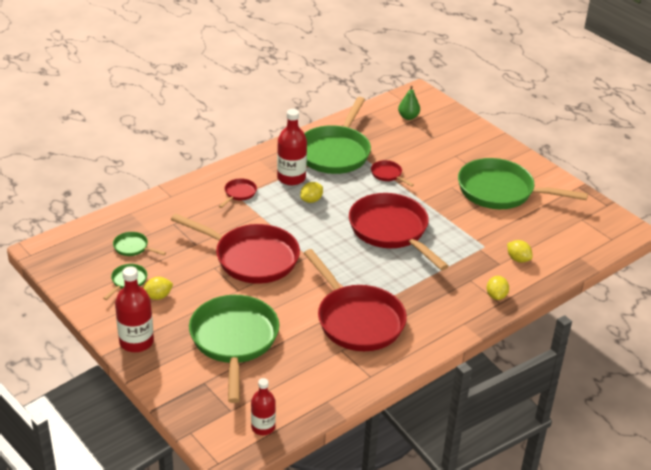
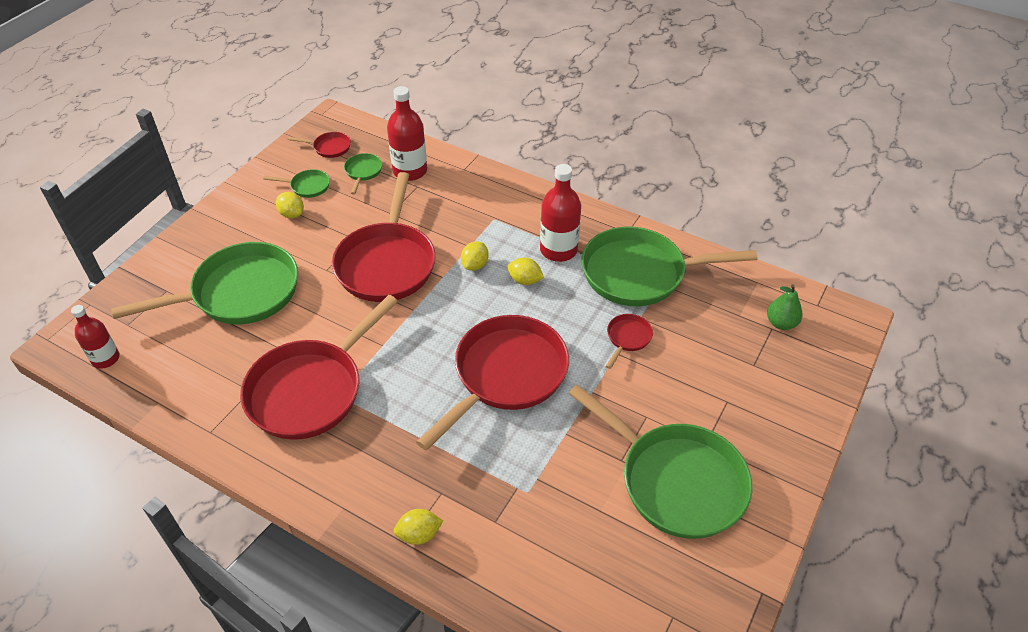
camera: 70 degrees right, 10 degrees up
red bottle [115,266,154,352] -> red bottle moved to [387,86,427,181]
red pan [219,179,257,208] -> red pan moved to [288,132,351,158]
green pan [458,158,588,209] -> green pan turned 135 degrees clockwise [568,385,753,539]
yellow lemon [507,240,533,263] -> yellow lemon moved to [461,242,489,271]

